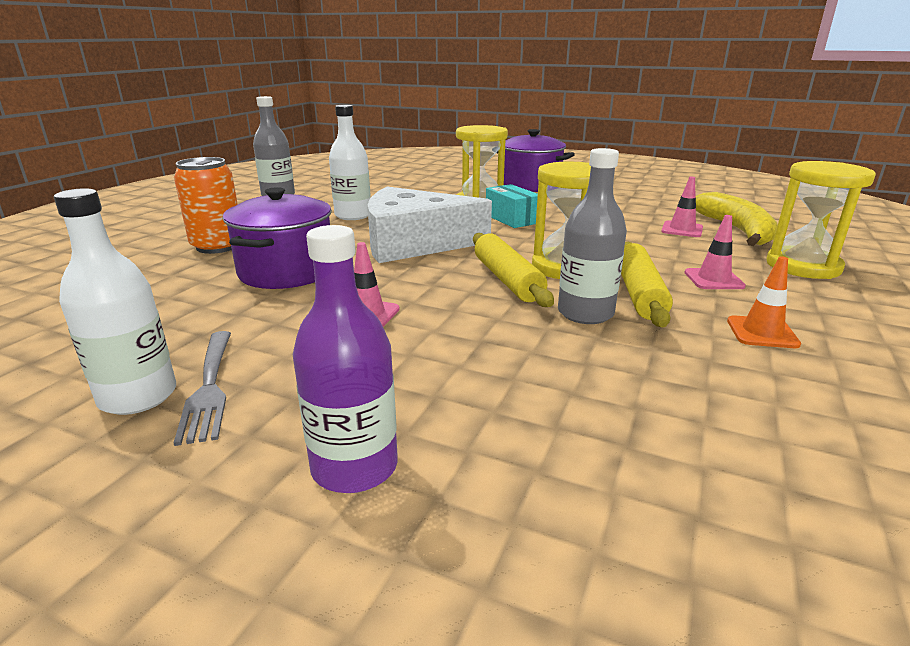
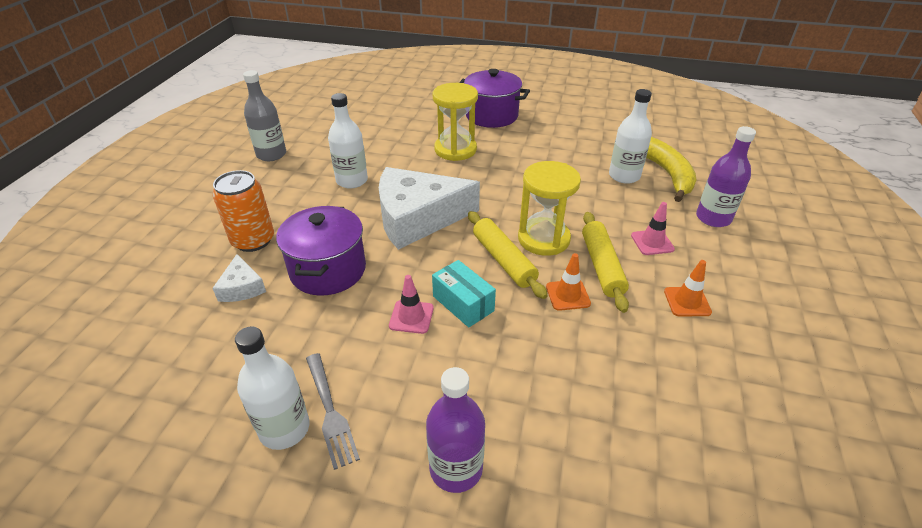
camera: 10 degrees left, 15 degrees up
turquoise box [486,184,538,228] -> turquoise box moved to [432,260,496,327]
grey bottle [558,148,627,324] -> orange traffic cone [546,253,591,311]
pink traffic cone [661,177,703,237] -> white bottle [609,89,652,184]
yellow hourglass [766,161,876,279] -> purple bottle [696,126,756,227]
none -> white cheese [212,254,266,302]

